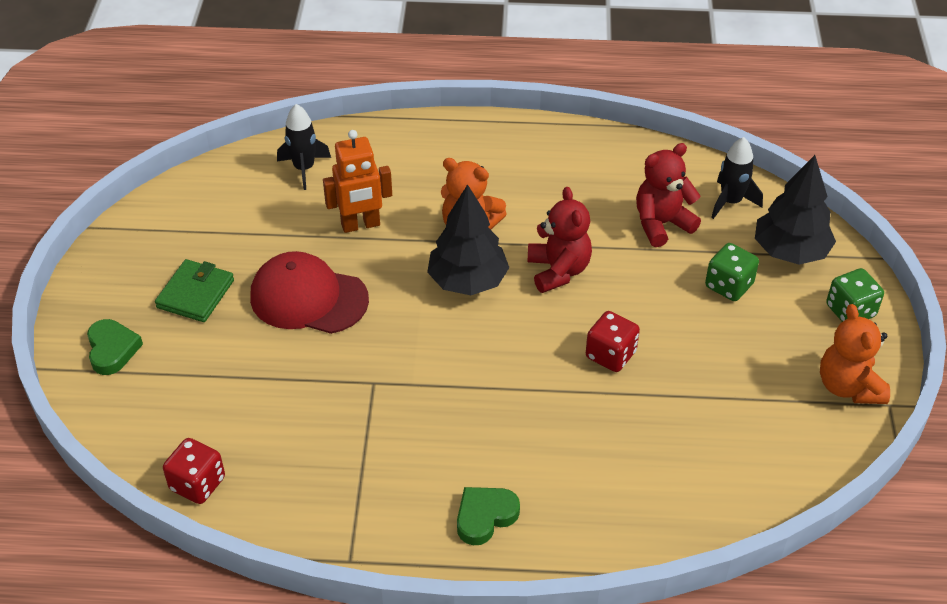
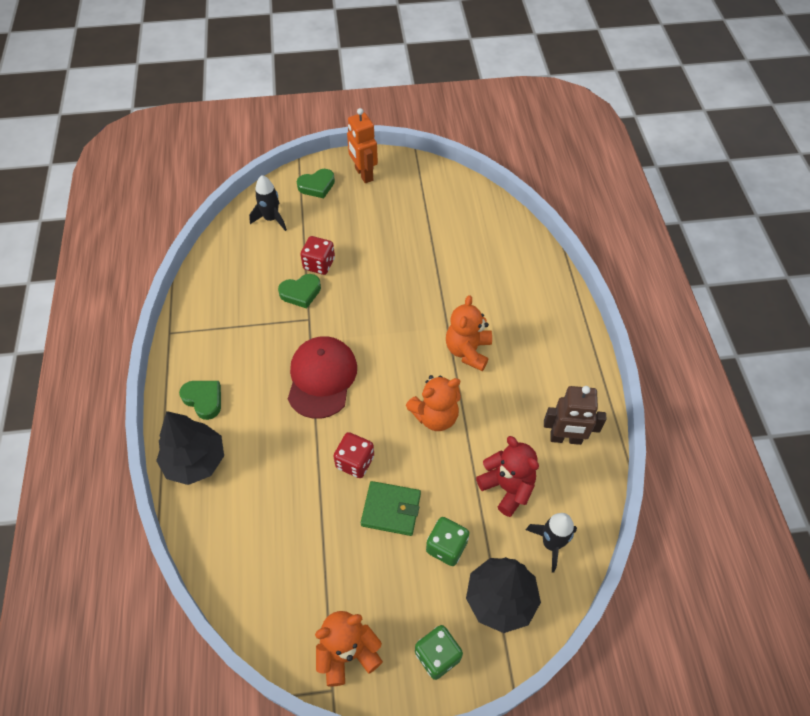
camera: 80 degrees right, 10 degrees up
green wallet [155,259,234,322] -> green wallet moved to [361,481,421,536]
red dice [163,438,225,504] -> red dice moved to [300,236,335,275]
red cap [250,251,369,334] -> red cap moved to [288,336,357,419]
black rocket [277,104,331,190] -> black rocket moved to [249,175,287,231]
orange robot [323,130,392,233] -> orange robot moved to [347,108,378,183]
black tree [427,184,510,295] -> black tree moved to [156,411,224,485]
red teddy bear [527,187,592,293] -> orange teddy bear [406,375,461,431]
none -> green heart [278,274,321,308]
none -> brown robot [544,386,606,445]

